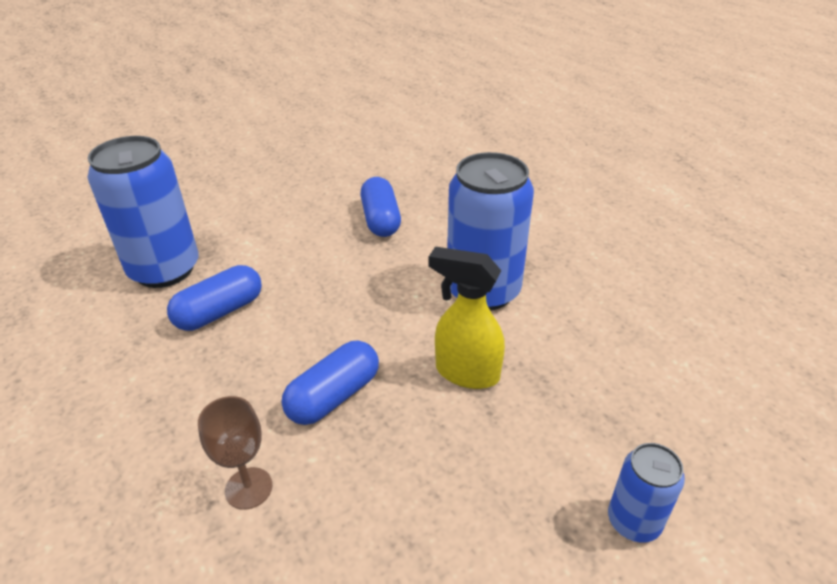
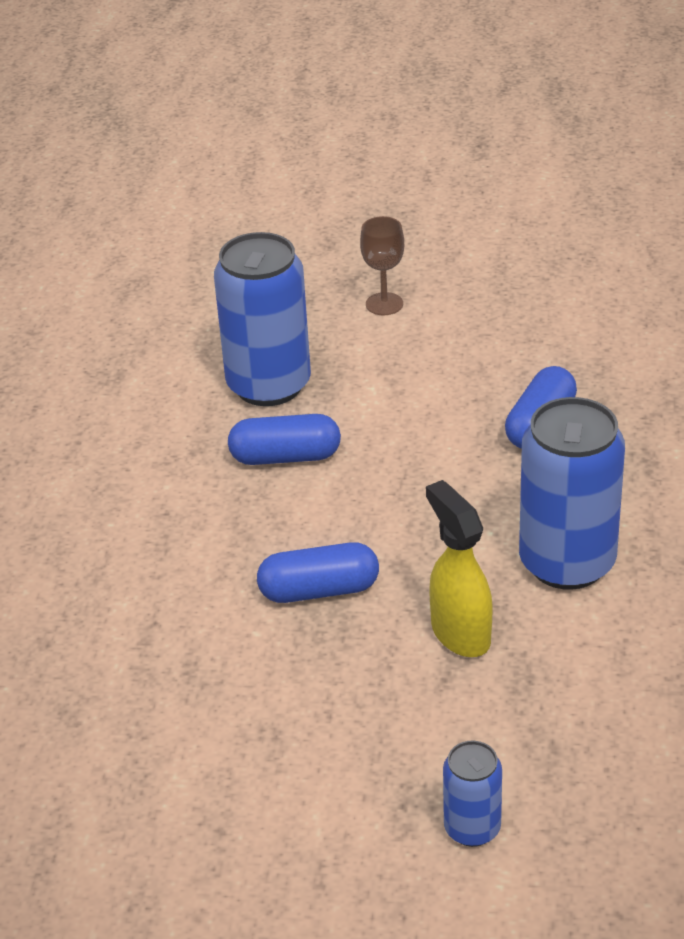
camera: 40 degrees right, 0 degrees up
brown goblet [198,396,272,510] -> brown goblet moved to [360,216,404,315]

